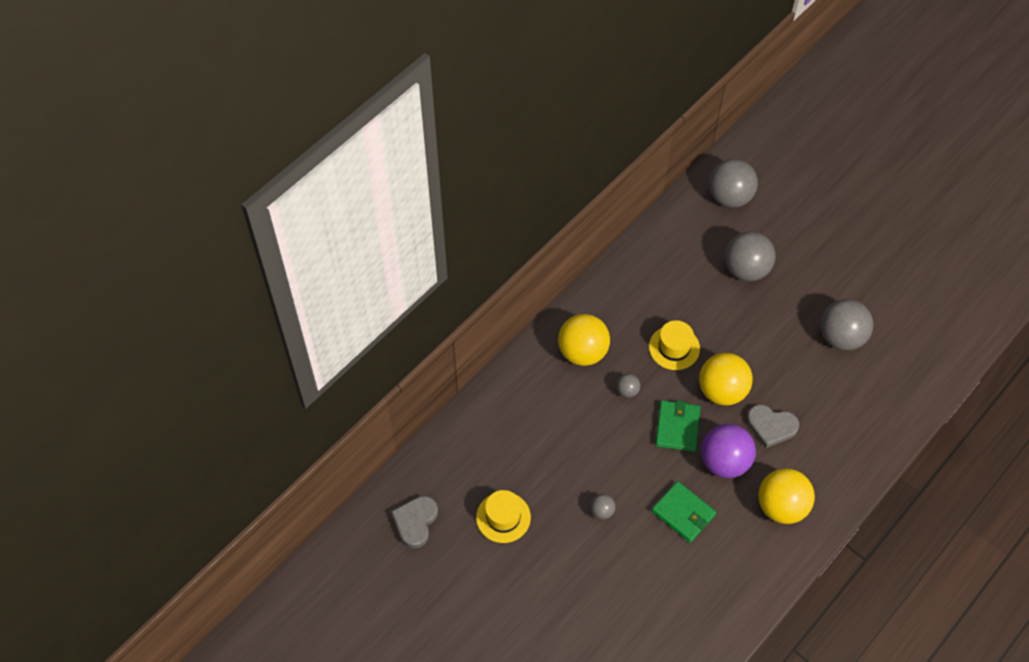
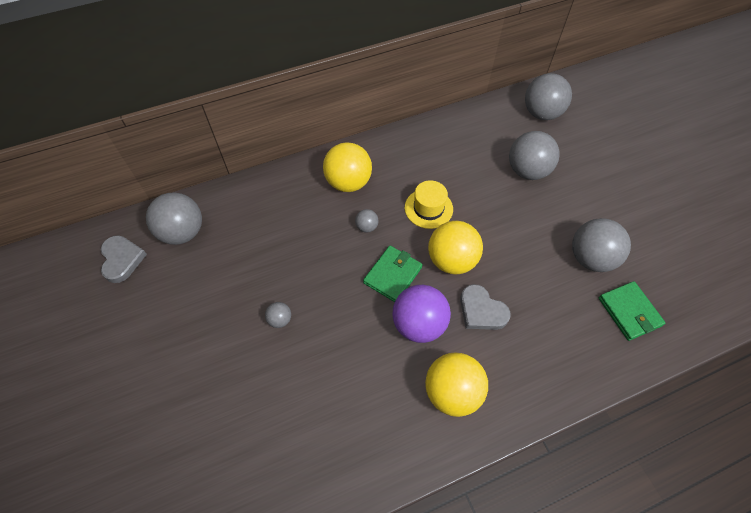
camera: 25 degrees right, 0 degrees up
grey heart [391,496,438,548] -> grey heart turned 120 degrees clockwise [100,236,147,283]
yellow hat [476,490,531,543] -> none
green wallet [652,481,716,543] -> green wallet moved to [599,281,665,341]
none -> grey ball [146,193,202,245]

